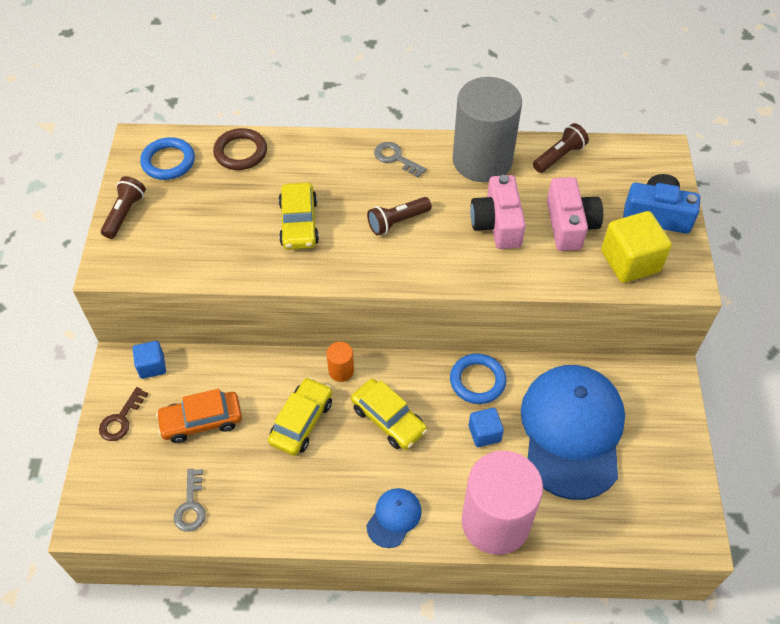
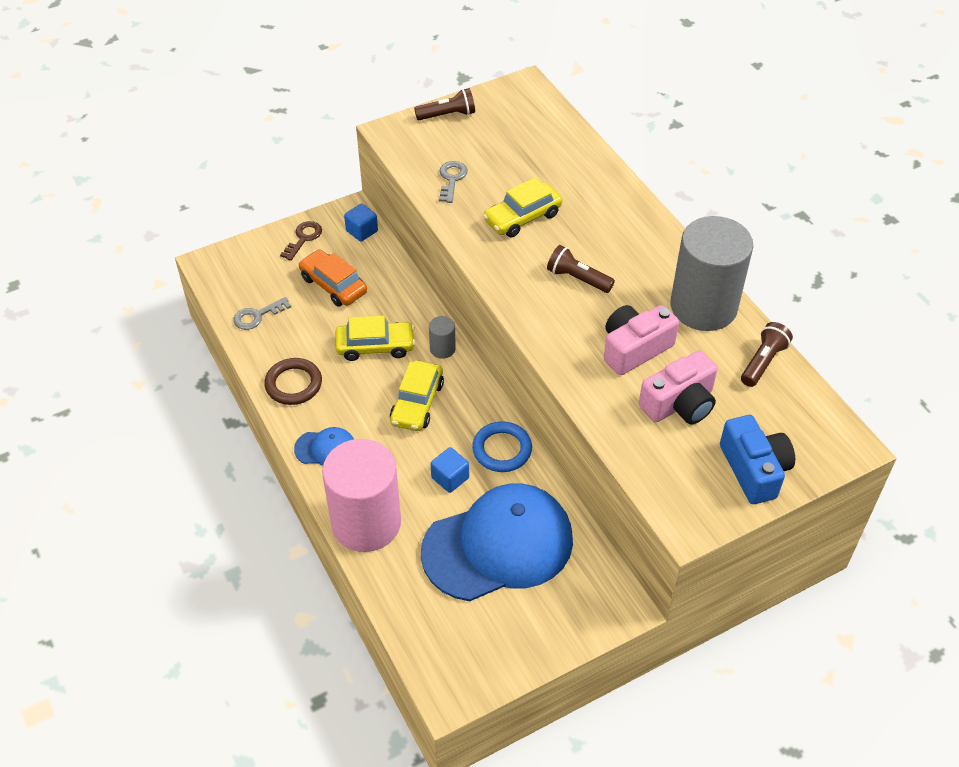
camera: 60 degrees right, 5 degrees down
brown key [99,387,148,441] -> brown key turned 120 degrees clockwise [280,221,322,261]
blue ring [140,137,195,180] -> none
brown ring [213,128,267,170] -> brown ring moved to [264,358,322,405]
orange cylinder [327,342,354,382] -> grey cylinder [429,316,456,359]
grey key [374,142,427,178] -> grey key moved to [439,161,468,203]
brown flashlight [533,123,589,173] -> brown flashlight turned 75 degrees counterclockwise [741,322,793,387]
yellow cube [601,211,672,283] -> none

